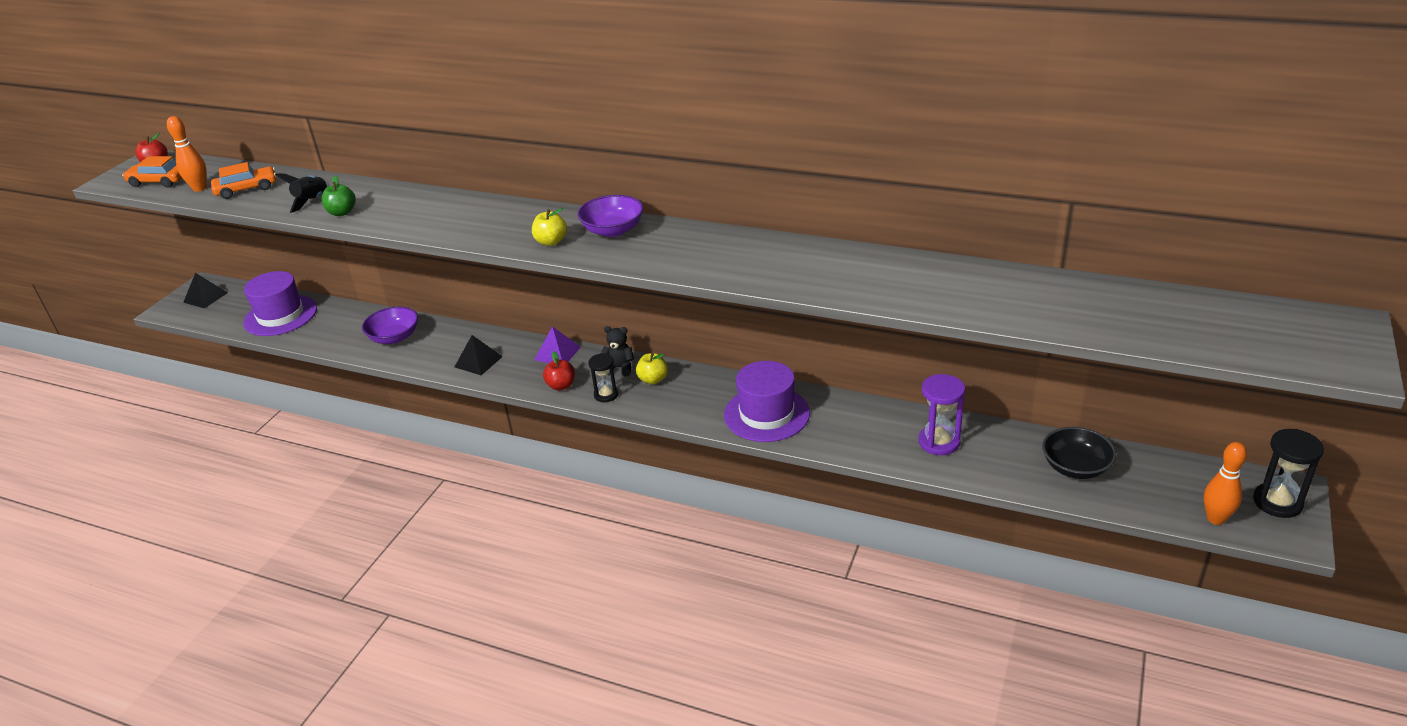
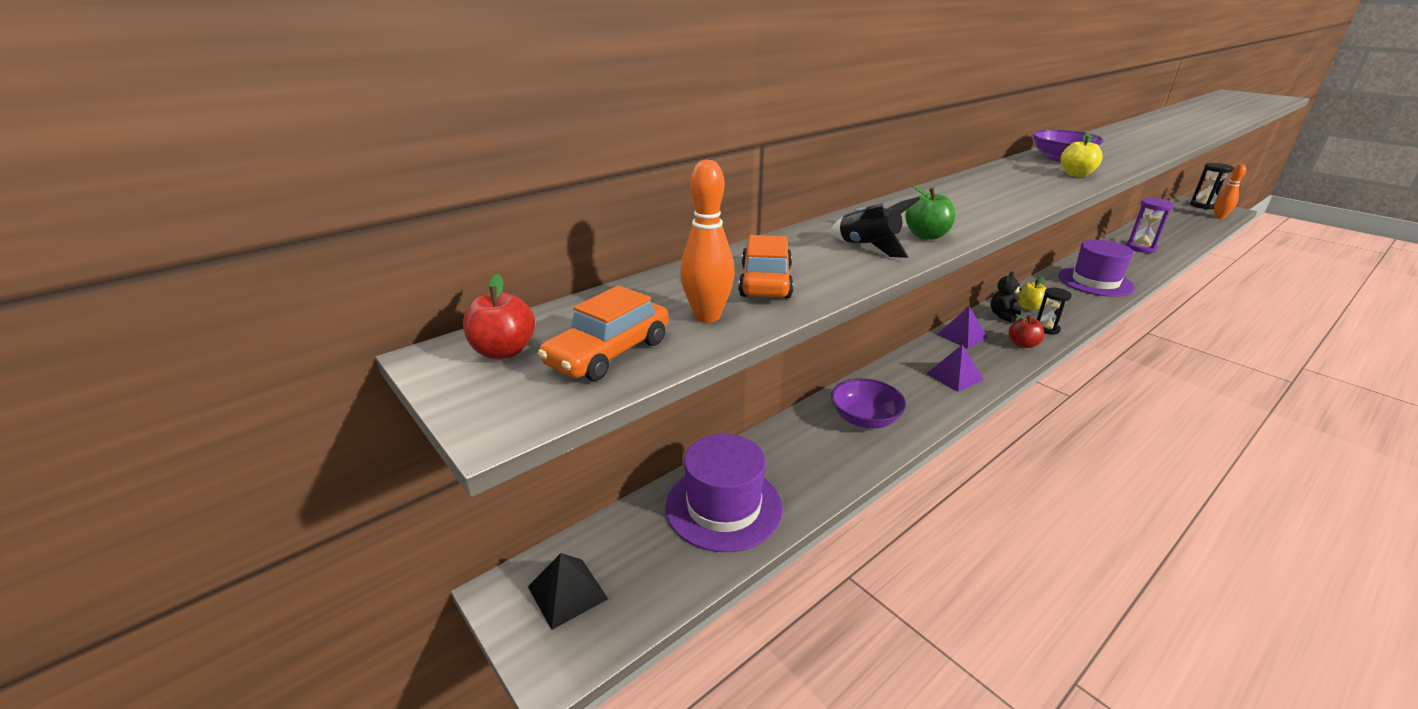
camera: 65 degrees left, 5 degrees down
black pyramid [455,335,503,375] -> purple pyramid [926,344,984,392]
black bowl [1042,427,1116,479] -> none

